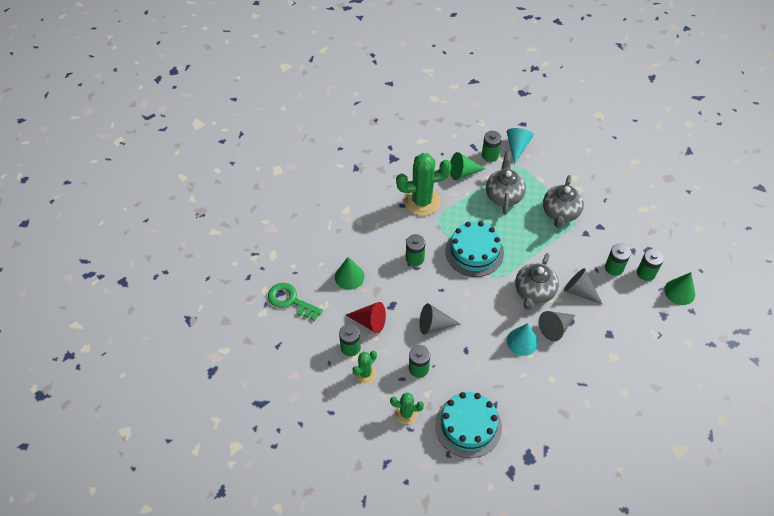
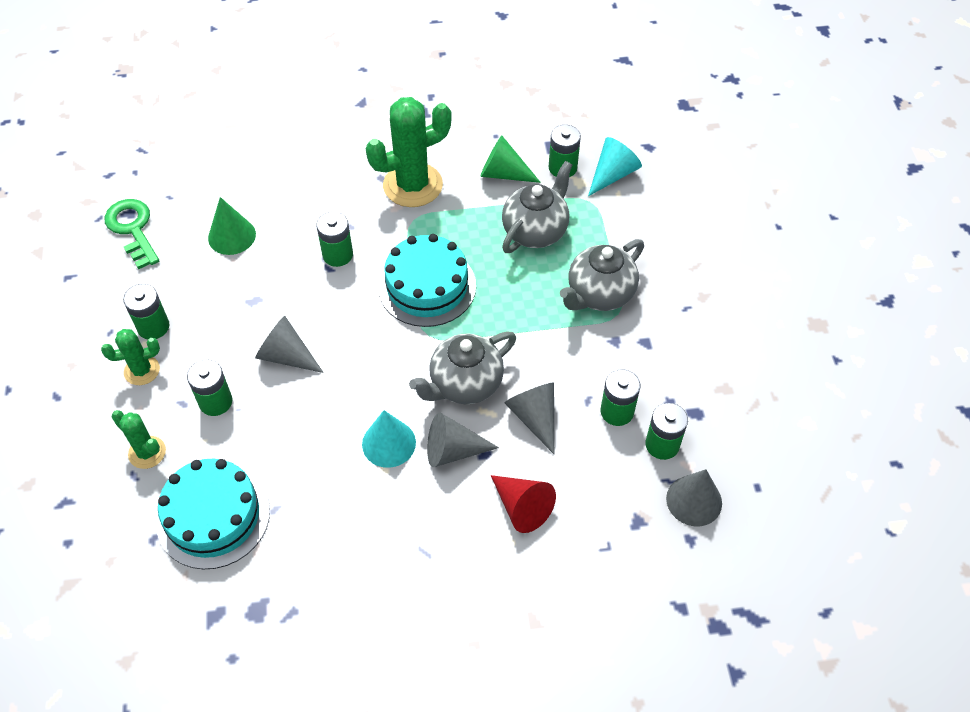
camera: 30 degrees right, 0 degrees up
red cone [346,302,386,333] -> red cone moved to [491,475,556,533]
green cactus [396,153,452,216] -> green cactus turned 45 degrees counterclockwise [366,97,452,207]
green cone [664,272,695,305] -> grey cone [666,469,722,526]

